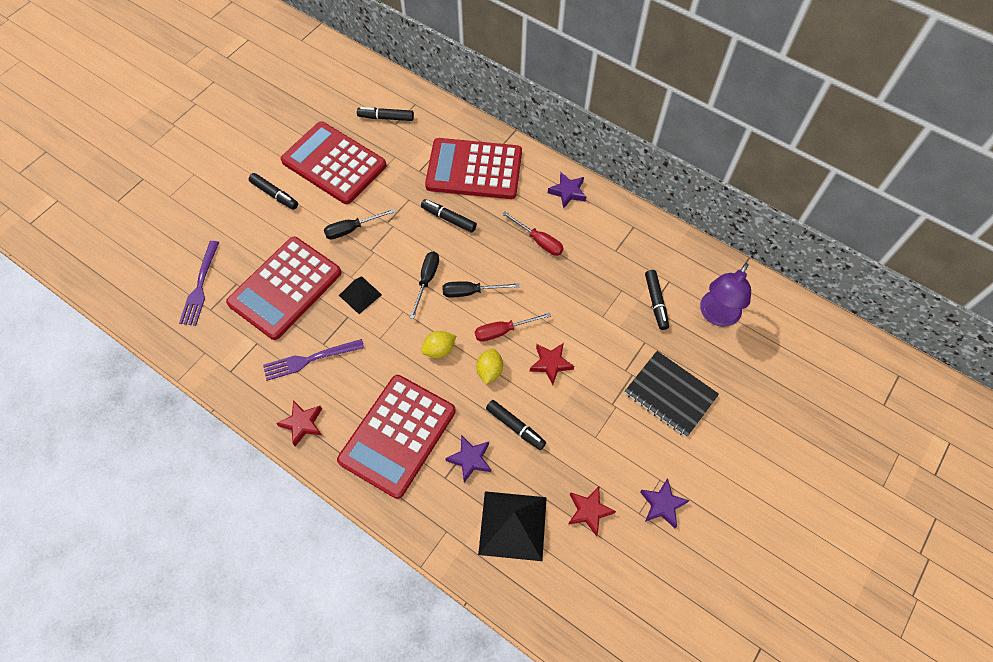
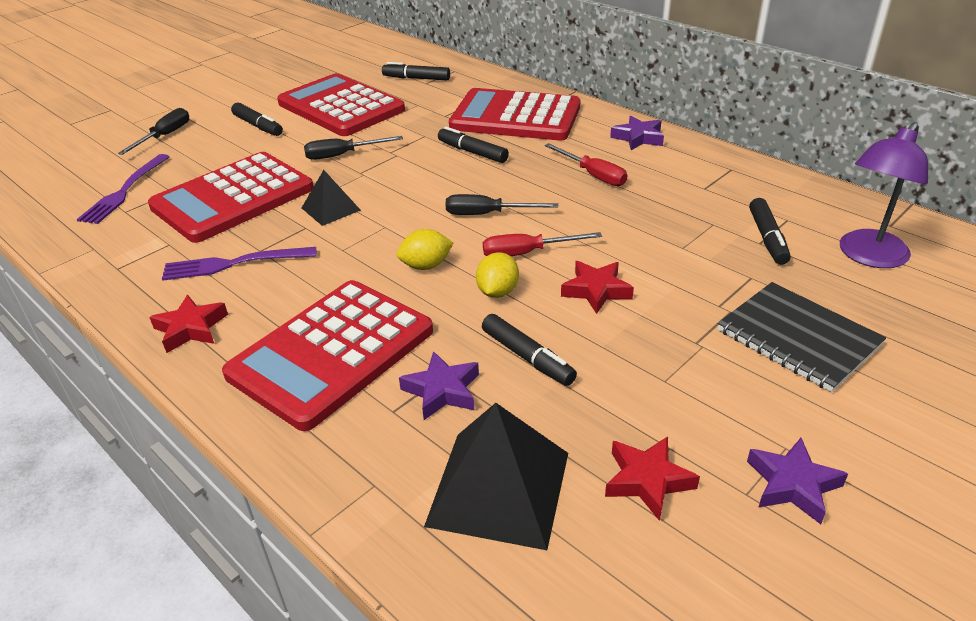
camera: 10 degrees right, 25 degrees down
black screwdriver [410,252,439,319] -> black screwdriver moved to [118,108,189,155]

